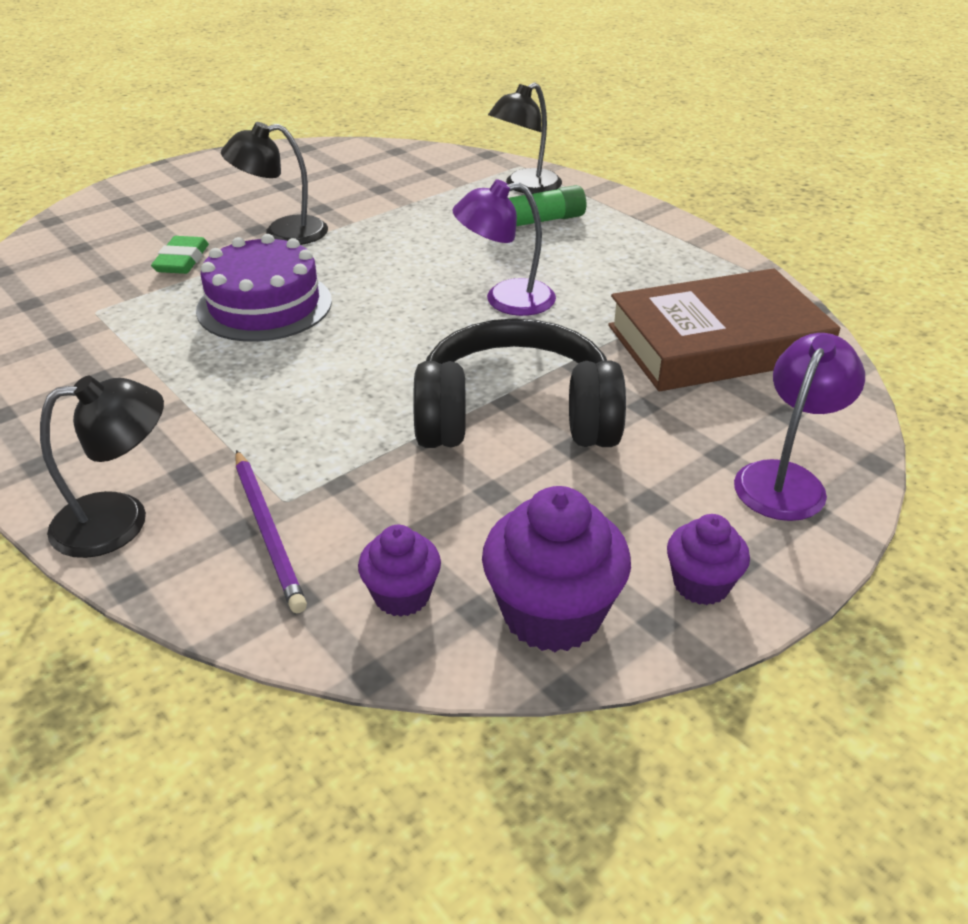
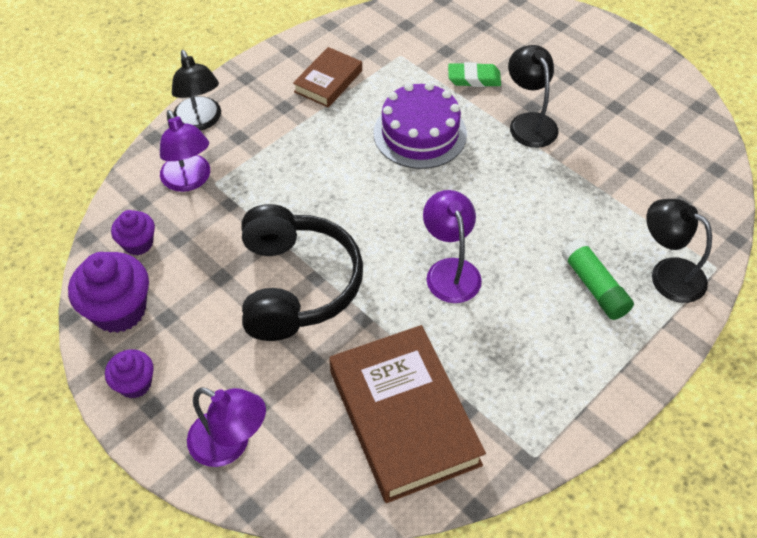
camera: 85 degrees right, 15 degrees up
purple pencil [235,450,307,613] -> purple lamp [160,110,210,192]
none -> brown book [293,47,362,108]

